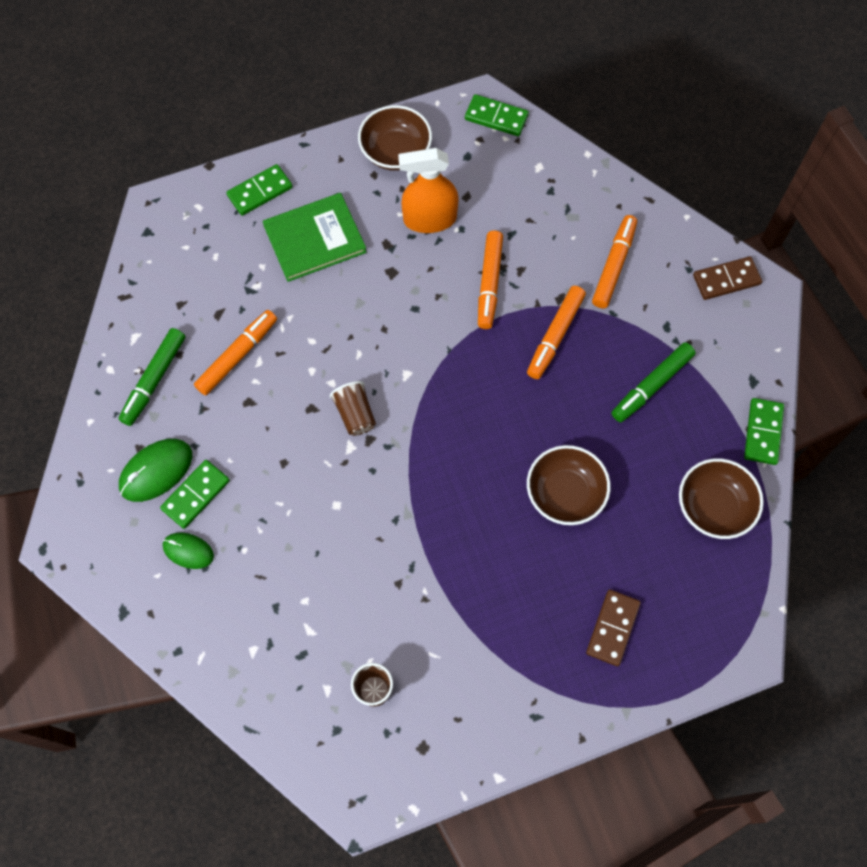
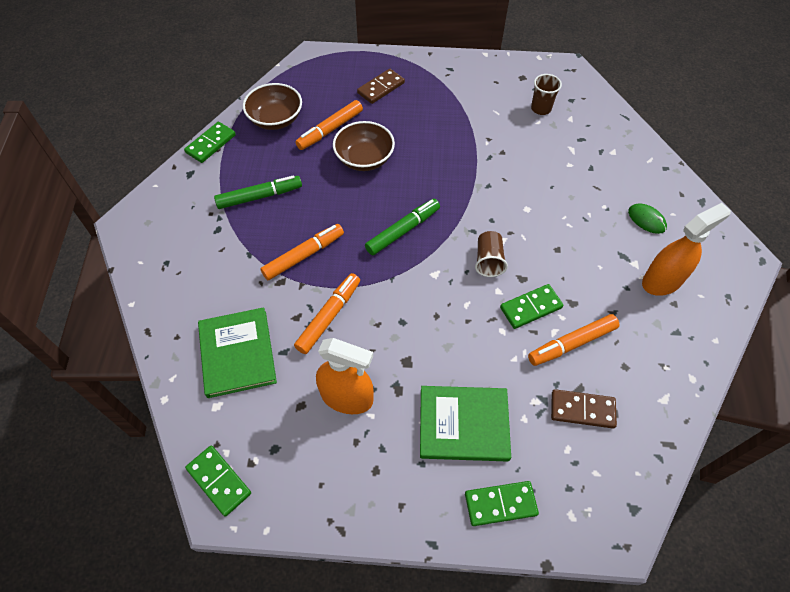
camera: 155 degrees left, 10 degrees down
green marker [119,328,185,426] -> green marker moved to [365,199,440,256]
green mouse [119,439,192,502] -> orange spray bottle [642,203,731,296]
green domino [160,460,230,529] -> green domino moved to [500,284,563,329]
brown bowl [358,105,432,171] -> none
orange marker [592,215,637,308] -> orange marker moved to [295,100,363,150]
brown domino [693,256,762,300] -> brown domino moved to [551,389,617,428]
none -> green book [198,307,277,398]

